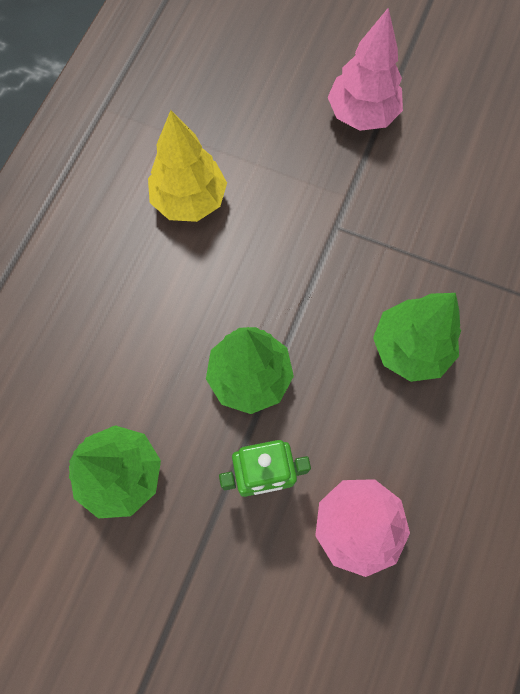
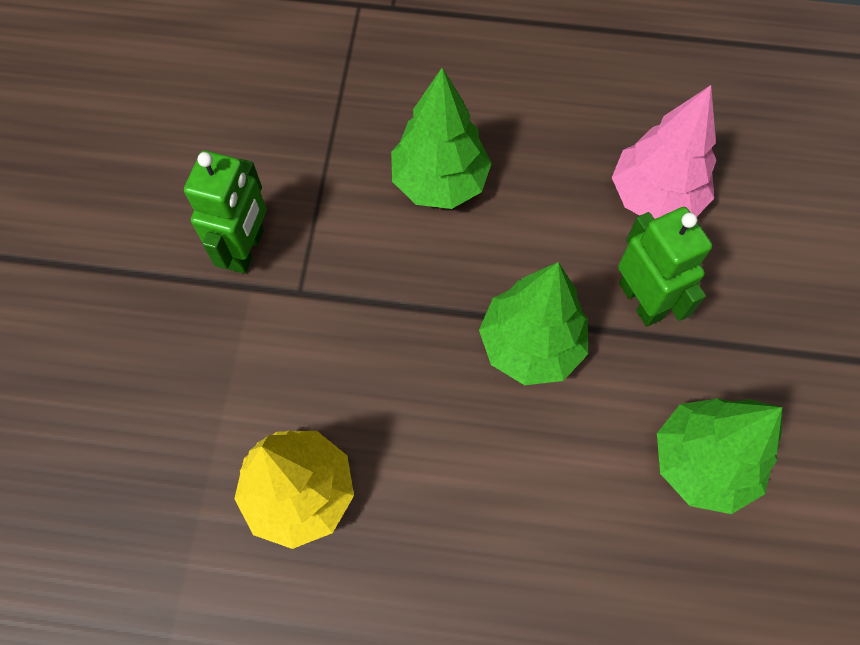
camera: 105 degrees left, 5 degrees down
pink tree [328,8,403,131] -> none
none -> green robot [184,151,267,274]

